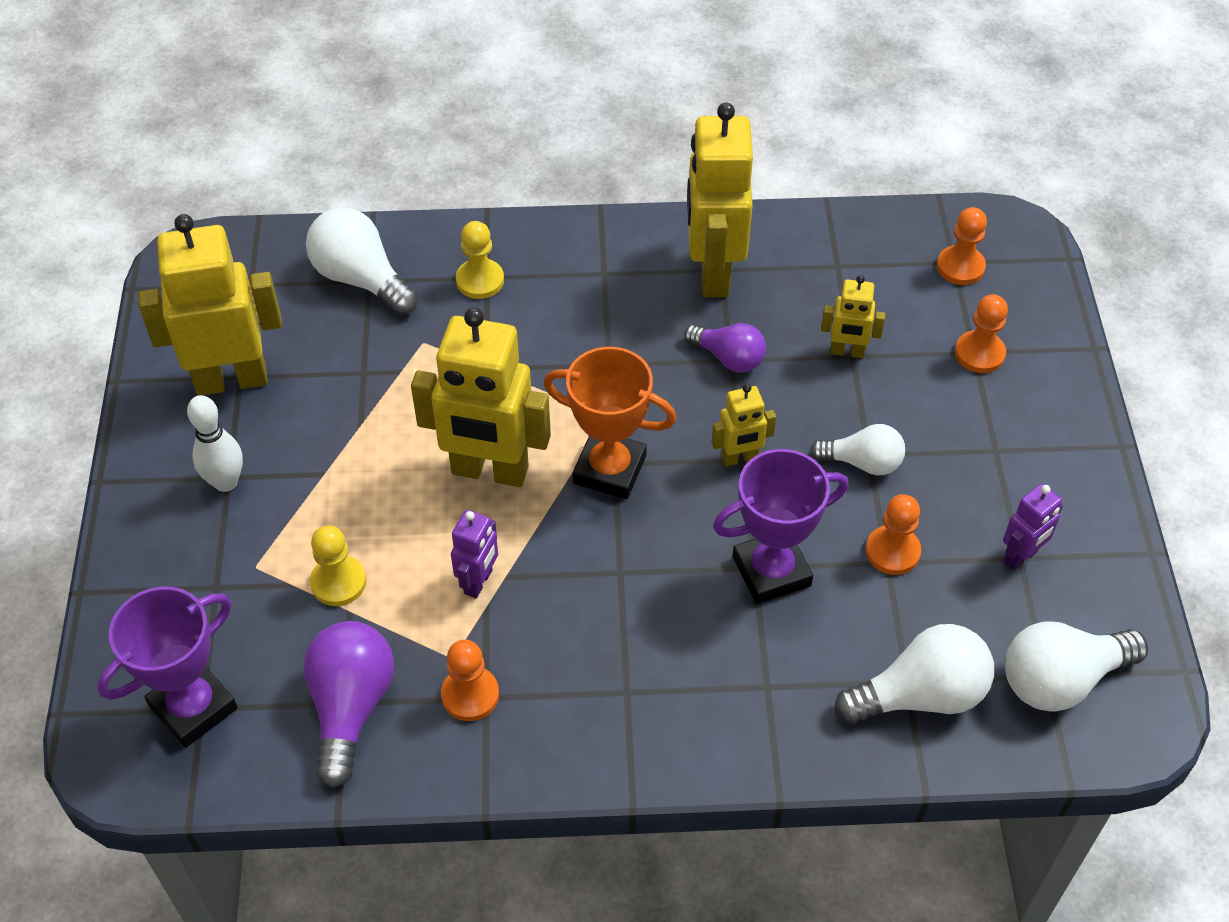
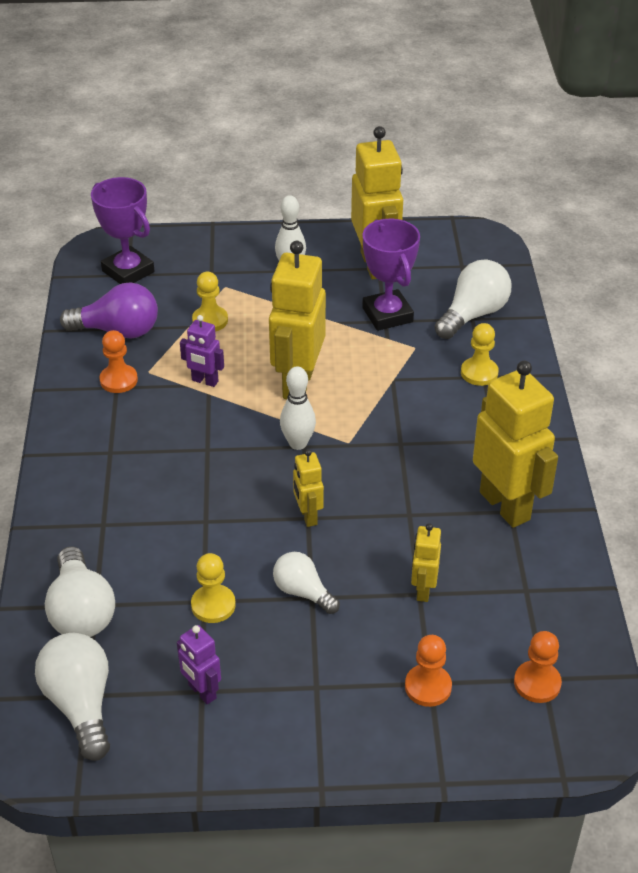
camera: 90 degrees right, 10 degrees down
orange trophy [544,347,677,499] -> white bowling pin [280,366,316,450]
purple light bulb [684,323,766,373] -> none
yellow robot [687,103,753,297] -> yellow robot turned 60 degrees clockwise [473,361,558,528]
purple trophy [713,449,848,604] -> purple trophy moved to [362,219,420,331]
white light bulb [810,424,905,475] -> white light bulb turned 120 degrees clockwise [273,552,340,614]
orange pawn [866,494,921,575] -> yellow pawn [191,553,236,623]

